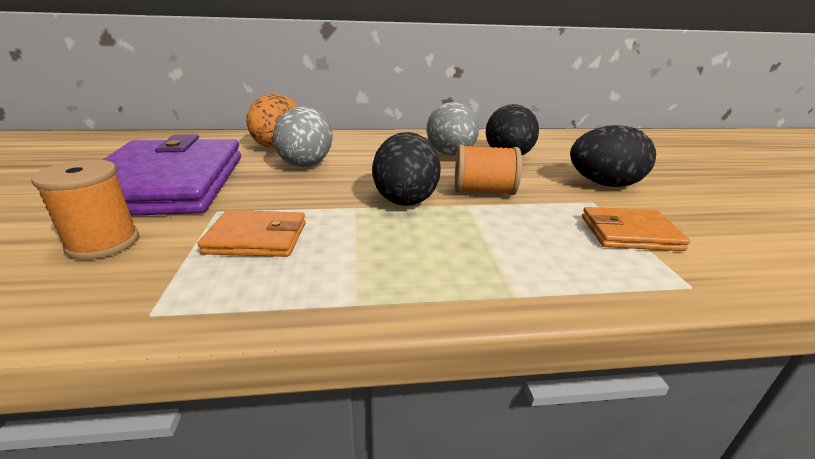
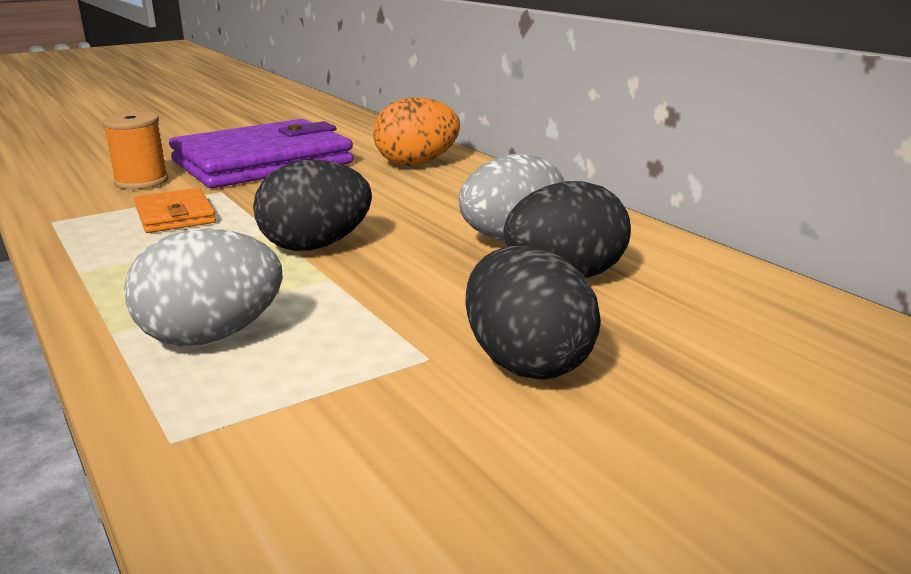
camera: 65 degrees right, 5 degrees down
grey egg [273,106,333,167] -> grey egg moved to [124,229,283,346]
orange spool [455,144,522,195] -> none
orange wallet [582,207,690,251] -> none

